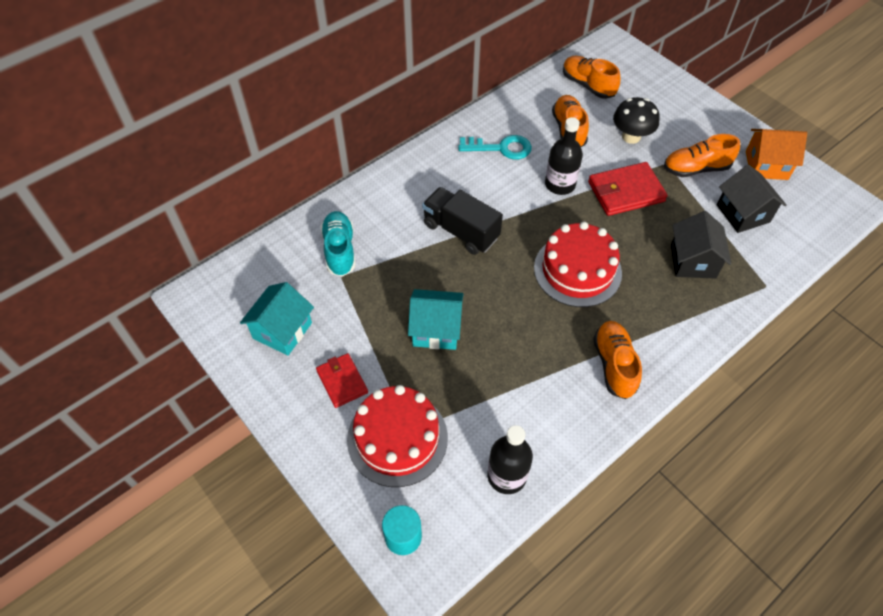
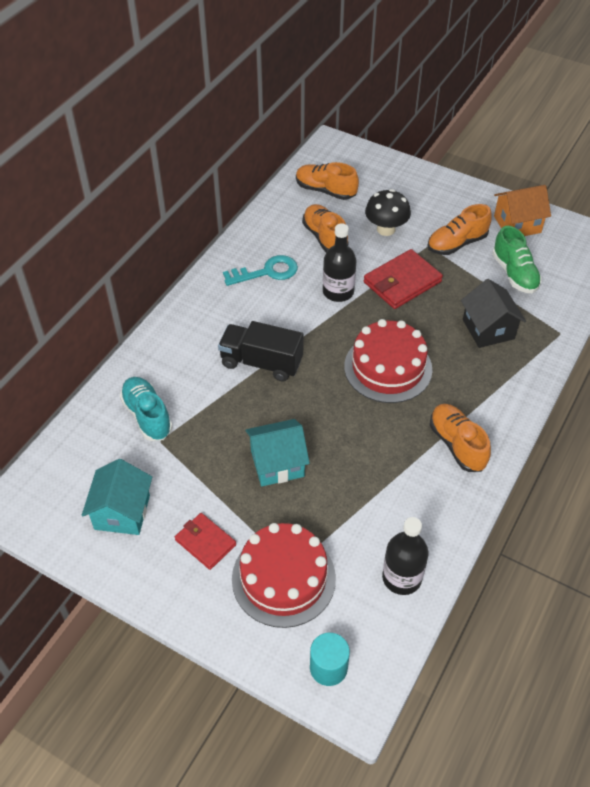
camera: 20 degrees left, 5 degrees down
black house [717,164,787,233] -> green shoe [492,226,542,293]

